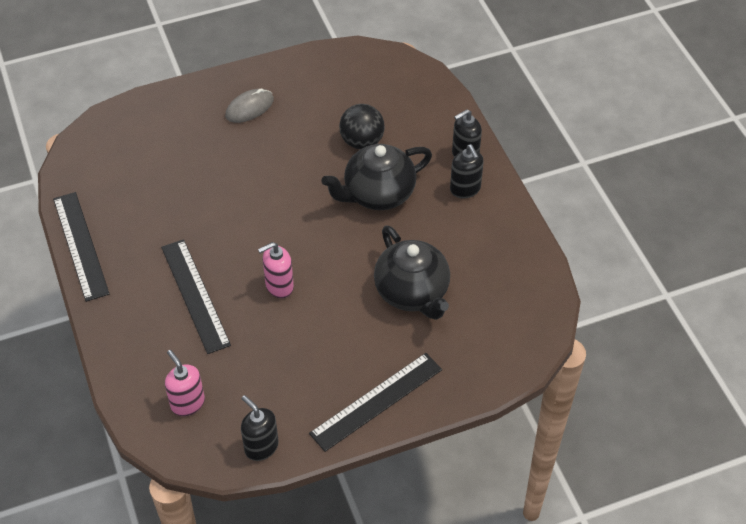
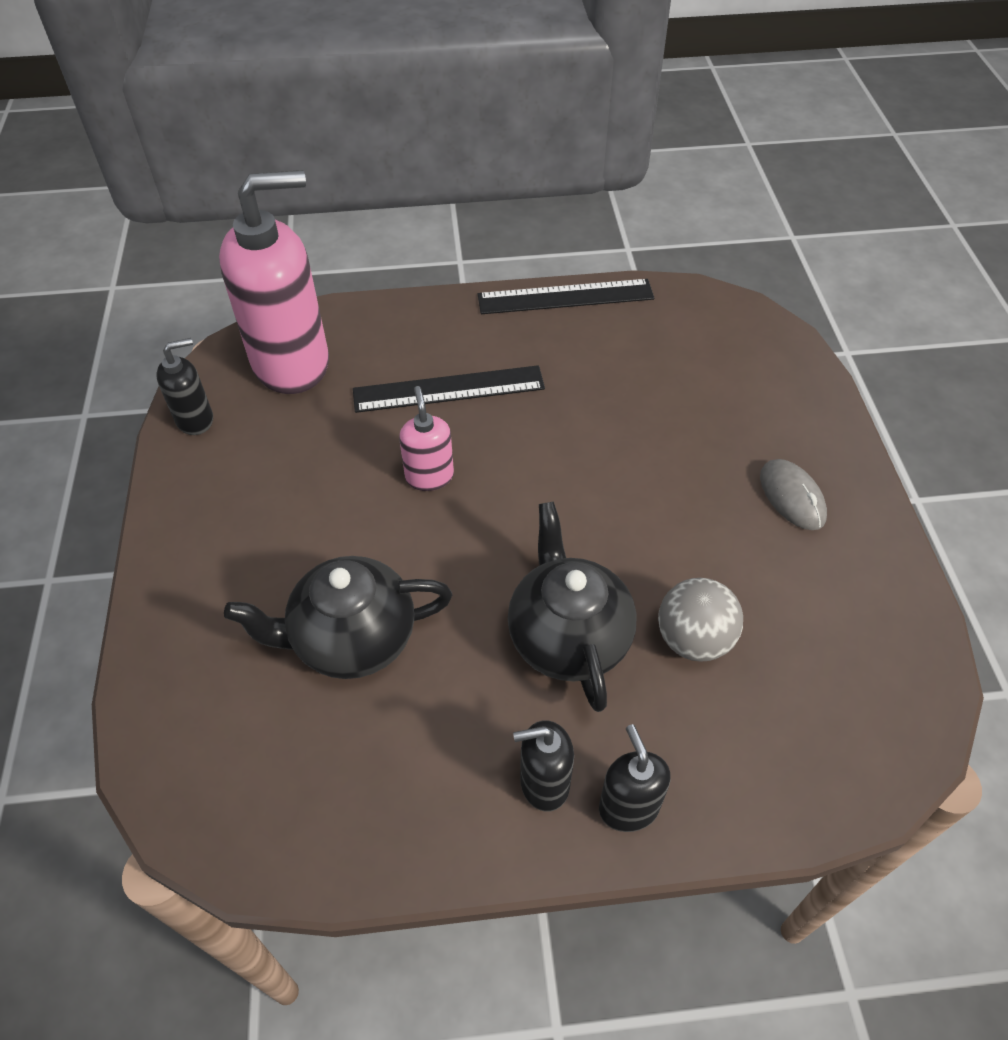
camera: 105 degrees right, 0 degrees up
pink soap dispenser [165,350,205,416] -> pink soap dispenser [219,170,329,394], size x2.17
black ruler [309,353,442,452] -> none
black ball [339,104,385,149] -> grey ball [658,578,743,662]

